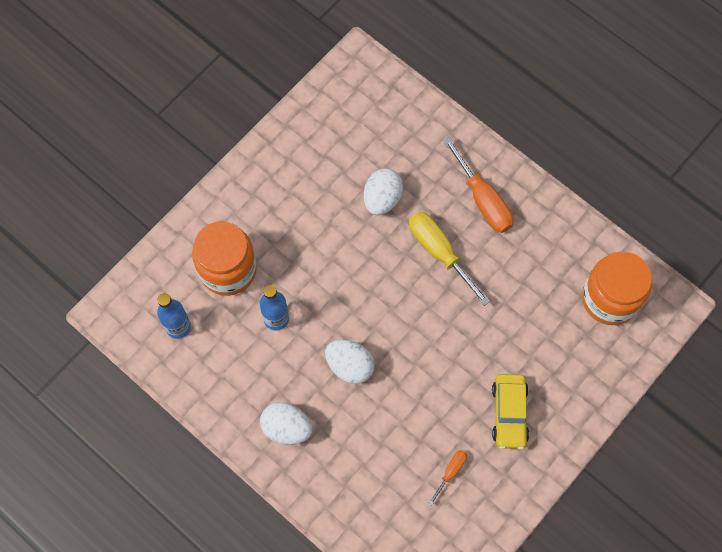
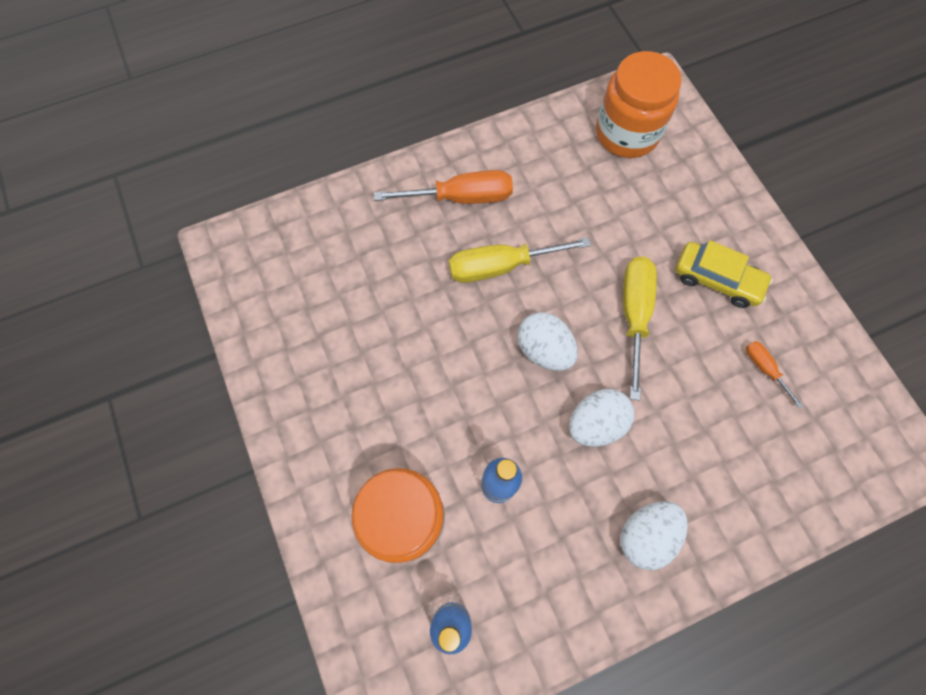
camera: 65 degrees left, 0 degrees up
white egg [364,168,403,215] -> white egg moved to [517,312,578,371]
none -> yellow screwdriver [623,256,657,401]

